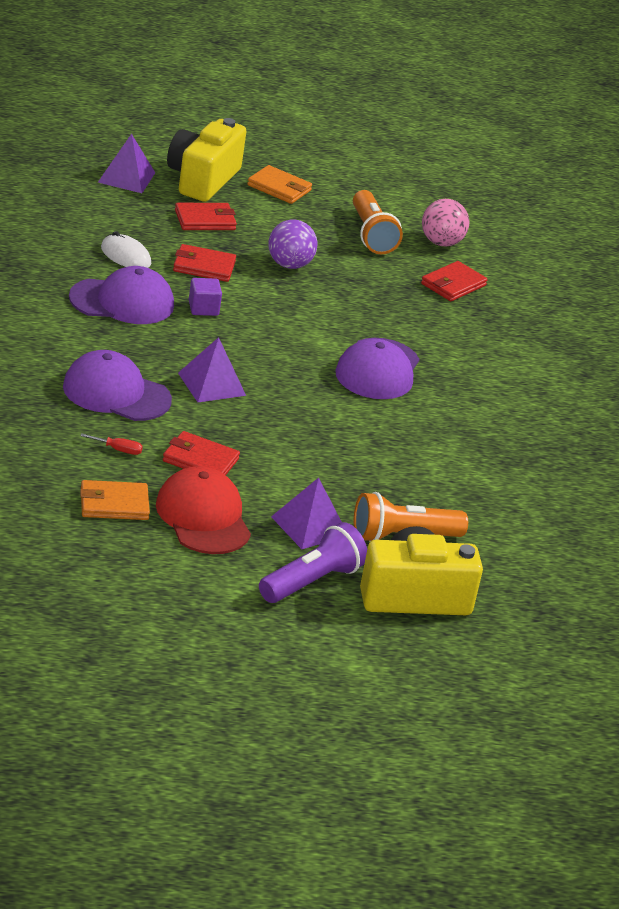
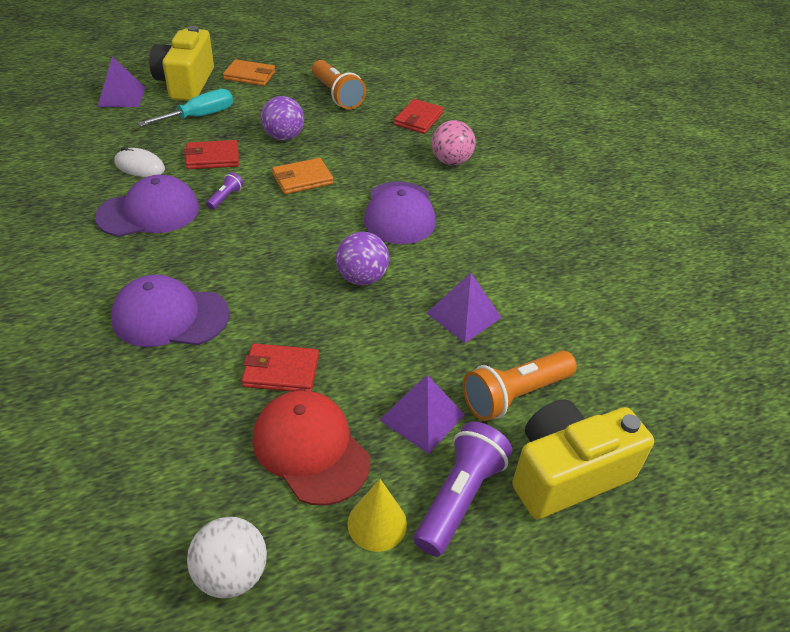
camera: 15 degrees left, 10 degrees up
red screwdriver [80,433,143,455] -> none
orange wallet [80,480,150,520] -> orange wallet moved to [272,158,334,194]
red wallet [175,203,237,230] -> turquoise screwdriver [138,89,233,126]
purple pyramid [178,337,246,402] -> purple pyramid moved to [427,273,502,343]
purple cube [189,278,222,316] -> purple flashlight [206,172,244,210]
pink ball [422,199,469,246] -> pink ball moved to [431,120,475,165]
none -> white ball [187,517,267,598]
none -> purple ball [336,232,389,285]
none -> yellow cone [347,479,407,552]

